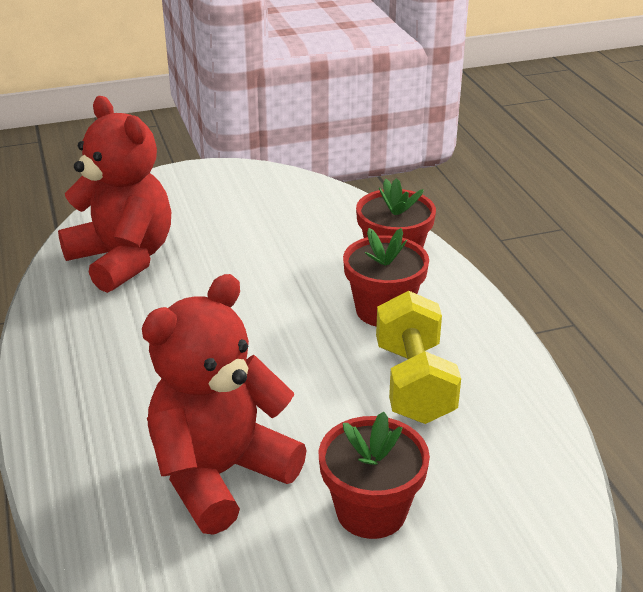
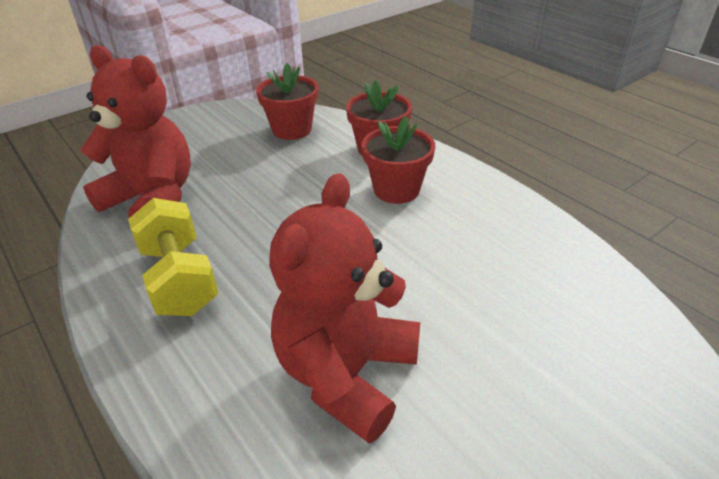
camera: 20 degrees left, 5 degrees up
red flower pot [318,412,430,539] -> red flower pot moved to [256,63,319,140]
yellow dumbbell [376,291,461,424] -> yellow dumbbell moved to [128,198,219,316]

